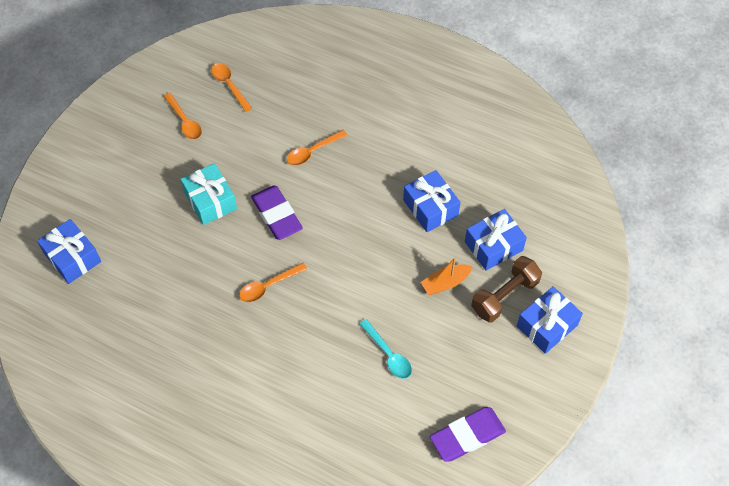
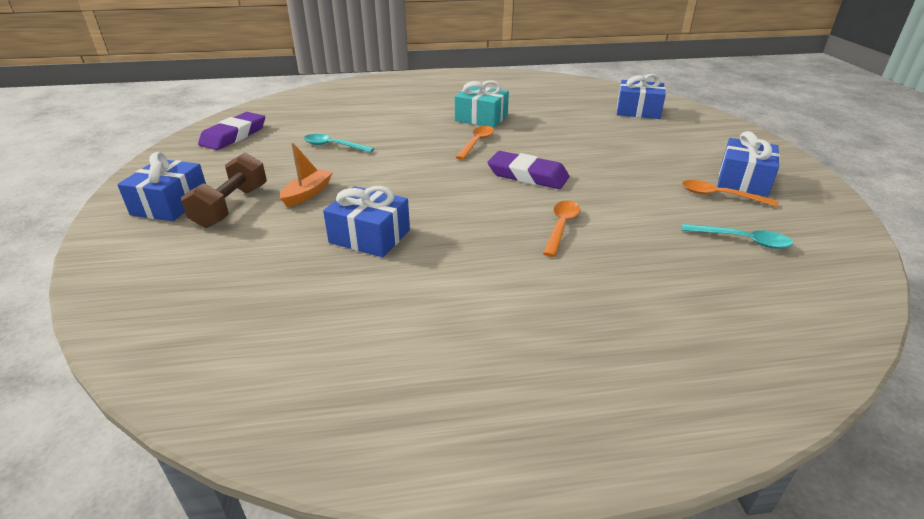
camera: 145 degrees right, 25 degrees down
turquoise gift [181,163,237,225] -> turquoise gift moved to [455,80,509,128]
orange spoon [211,63,252,112] -> turquoise spoon [682,224,793,249]
blue gift [465,209,527,271] -> blue gift moved to [718,131,780,197]

